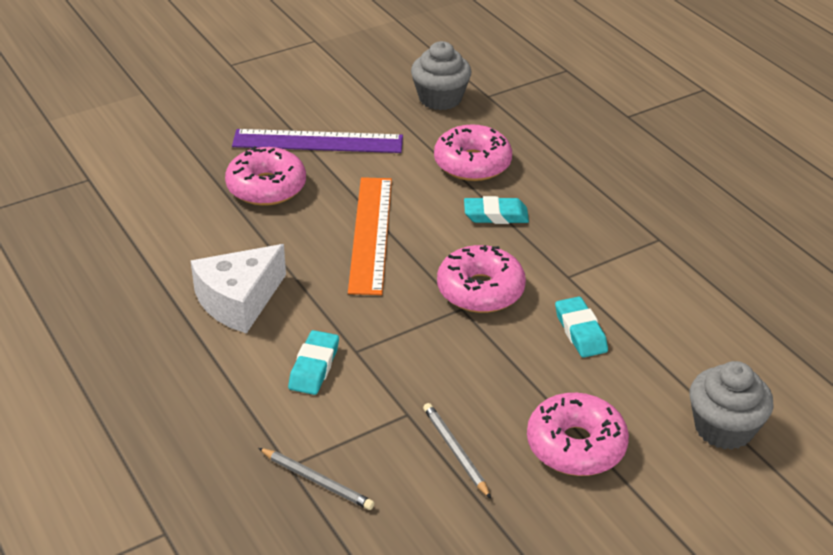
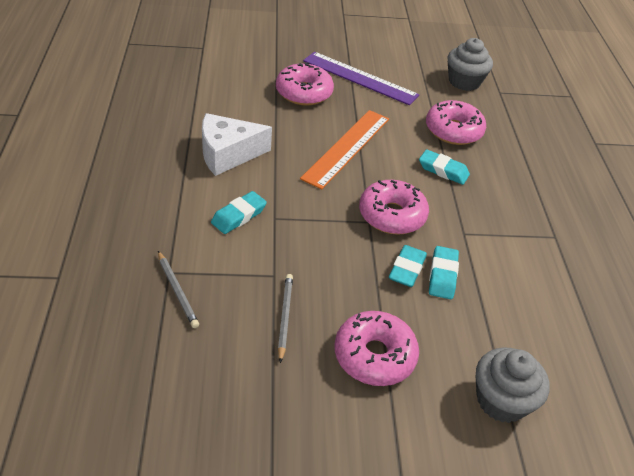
camera: 25 degrees right, 5 degrees up
none -> turquoise eraser [389,245,427,287]

